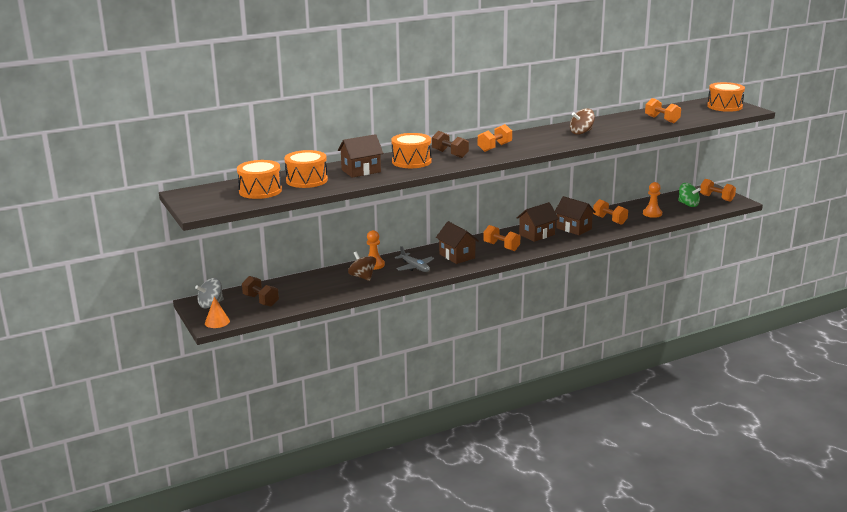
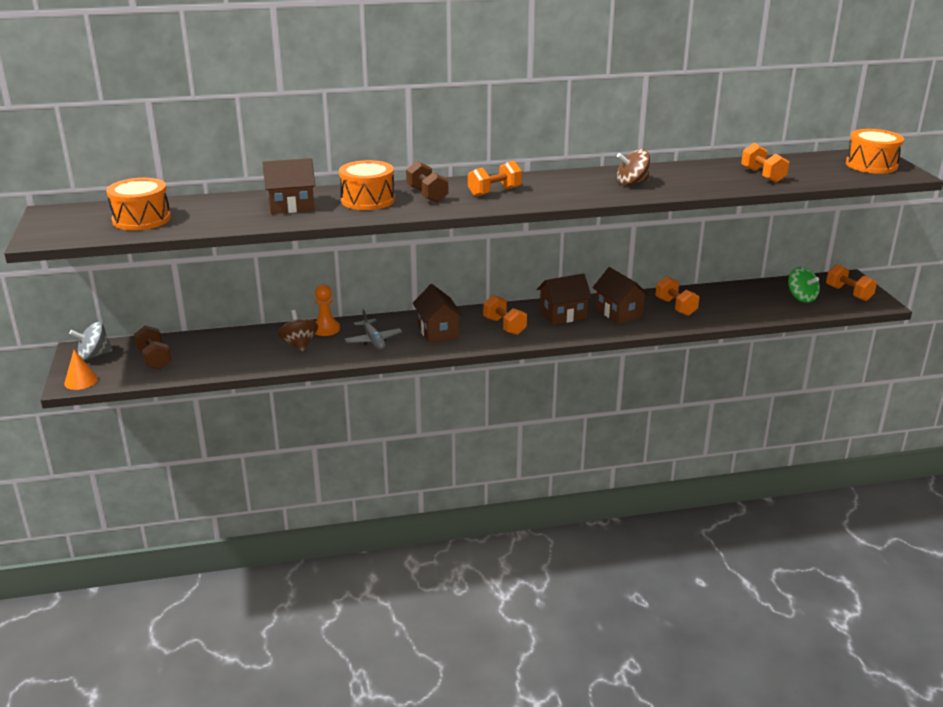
camera: 15 degrees right, 5 degrees up
orange drum [284,150,328,188] -> none
orange pawn [643,182,662,218] -> none

